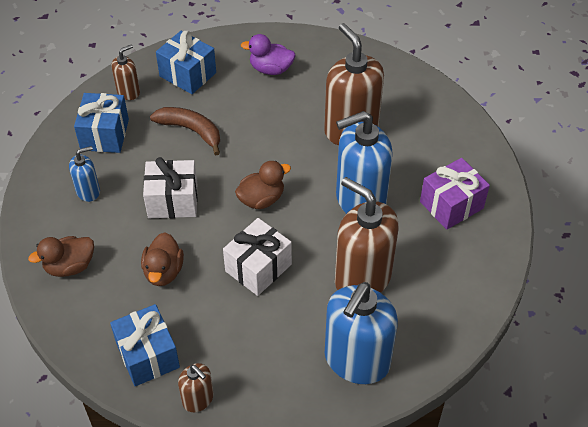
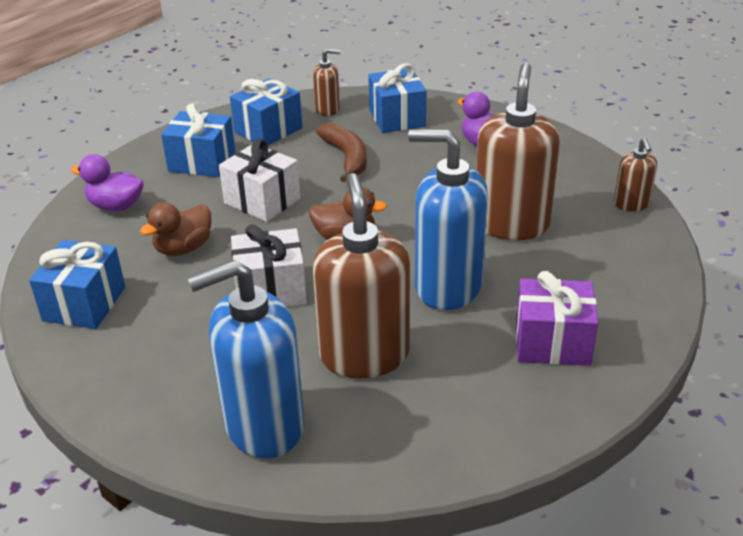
camera: 40 degrees right, 15 degrees down
brown duck [28,236,94,277] -> purple duck [71,154,144,211]
blue soap dispenser [69,146,100,202] -> blue gift [161,103,236,177]
brown soap dispenser [178,363,214,412] -> brown soap dispenser moved to [614,138,657,212]

